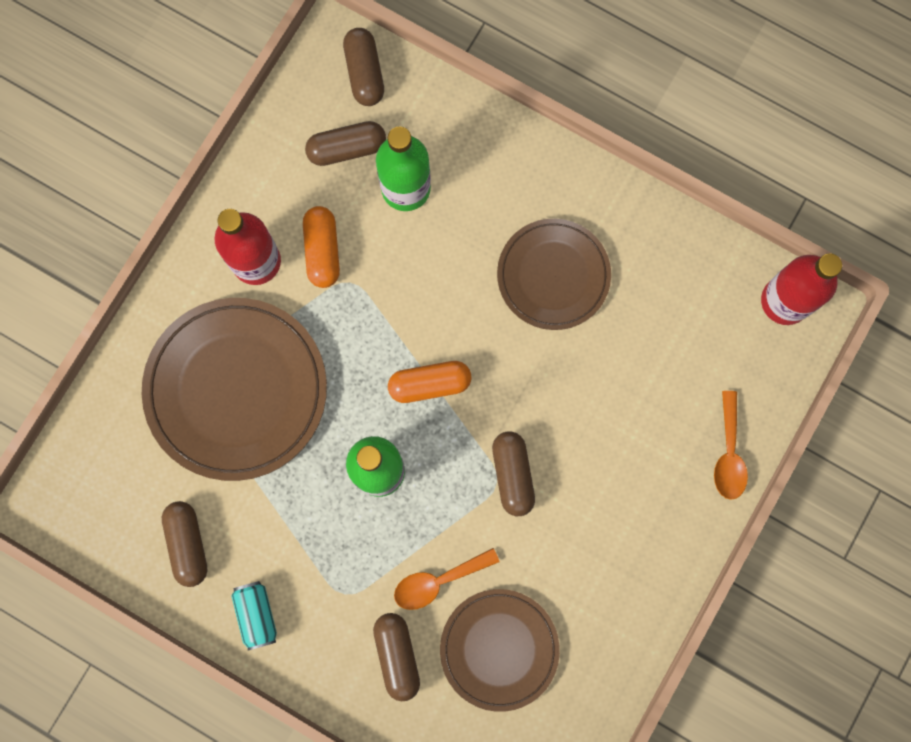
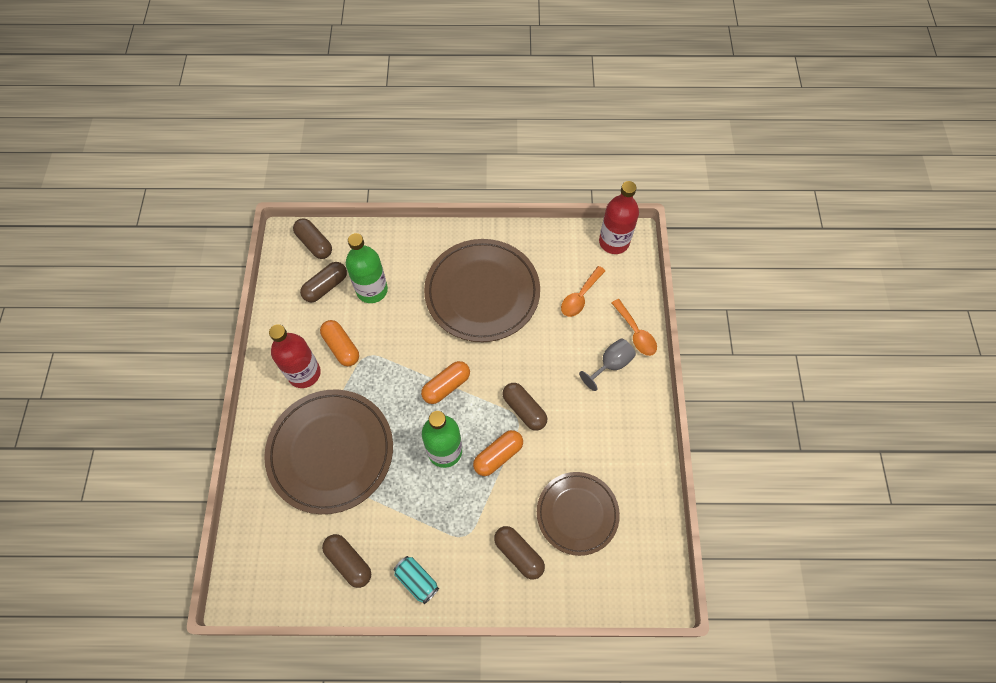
camera: 30 degrees left, 15 degrees down
orange spoon [394,548,500,610] -> orange spoon moved to [561,266,605,317]
brown plate [497,219,611,330] -> brown plate [424,239,540,342], size x1.59
none -> orange capsule [473,430,523,476]
none -> grey goblet [579,338,636,391]

